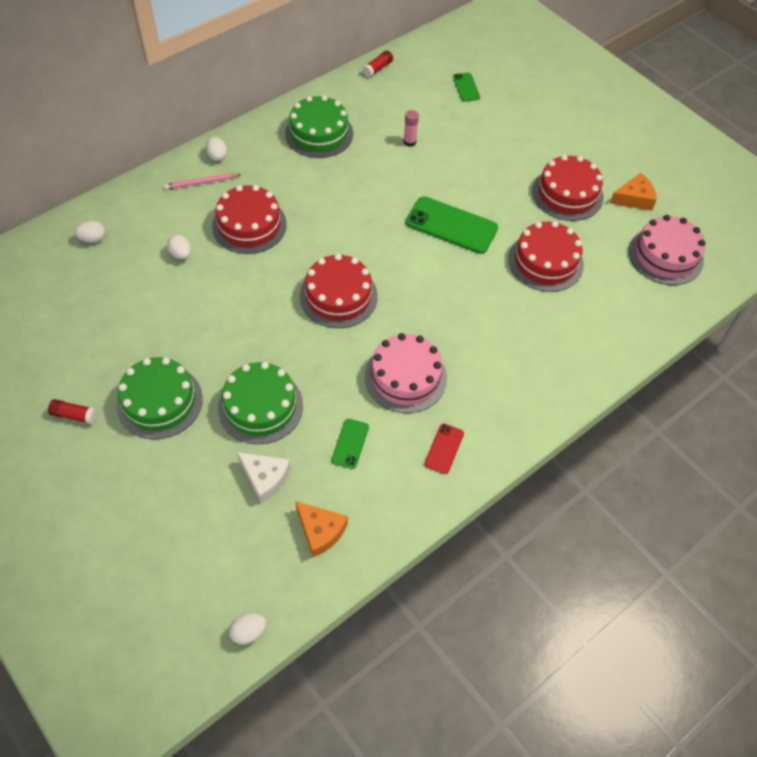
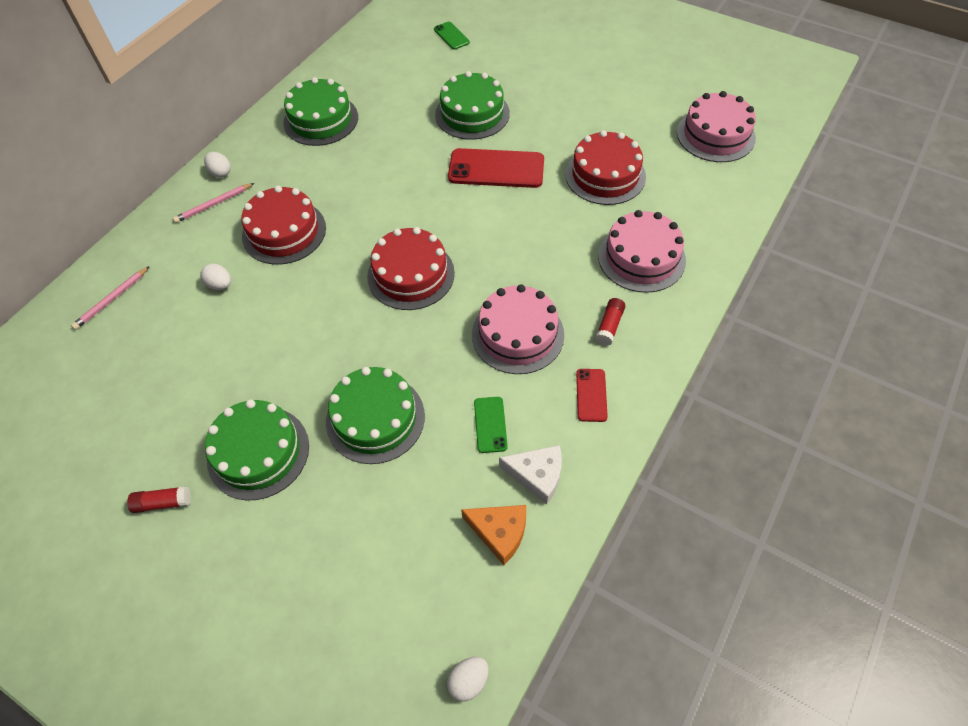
camera: 15 degrees left, 0 degrees up
white egg [75,221,105,243] -> pink pencil [71,266,150,330]
white cheese [237,452,290,503] -> white cheese moved to [499,445,562,505]
red glue stick [362,50,393,78] -> red glue stick moved to [595,298,625,346]
pink glue stick [404,110,419,147] -> none
green phone [406,196,498,254] -> red phone [448,148,544,188]
red cake [532,155,603,221] -> none
orange cheese [610,173,657,211] -> none
none -> green cake [435,71,510,140]
none -> pink cake [598,210,686,293]

